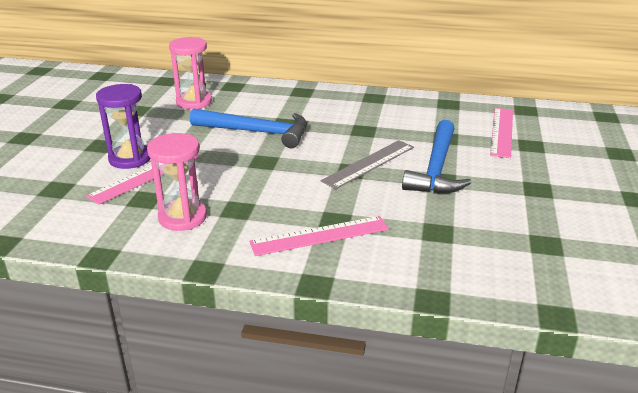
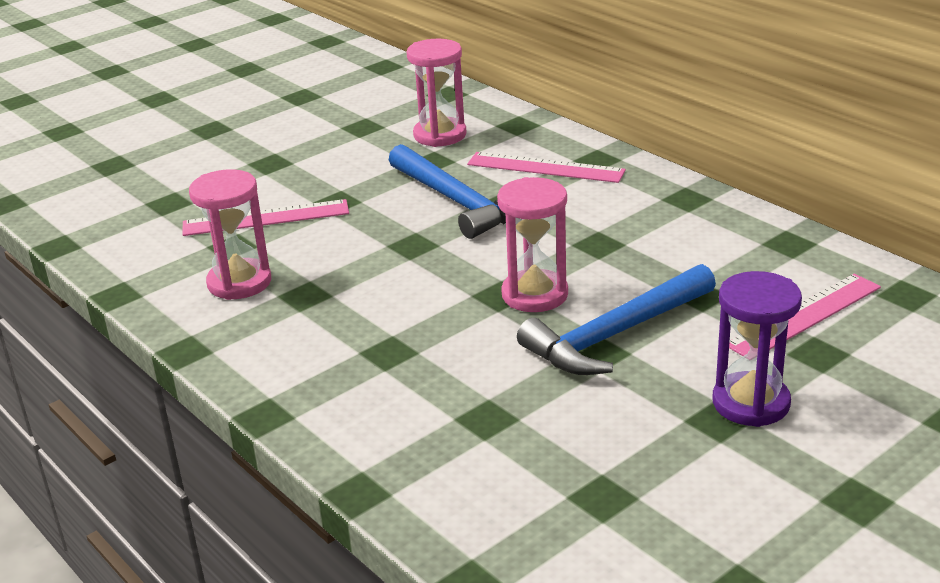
camera: 40 degrees right, 0 degrees up
purple hourglass [96,84,150,169] -> purple hourglass moved to [712,271,802,427]
pink ruler [249,216,389,256] -> pink ruler moved to [467,152,626,183]
grey ruler [320,140,414,189] -> pink hourglass [497,177,568,312]

